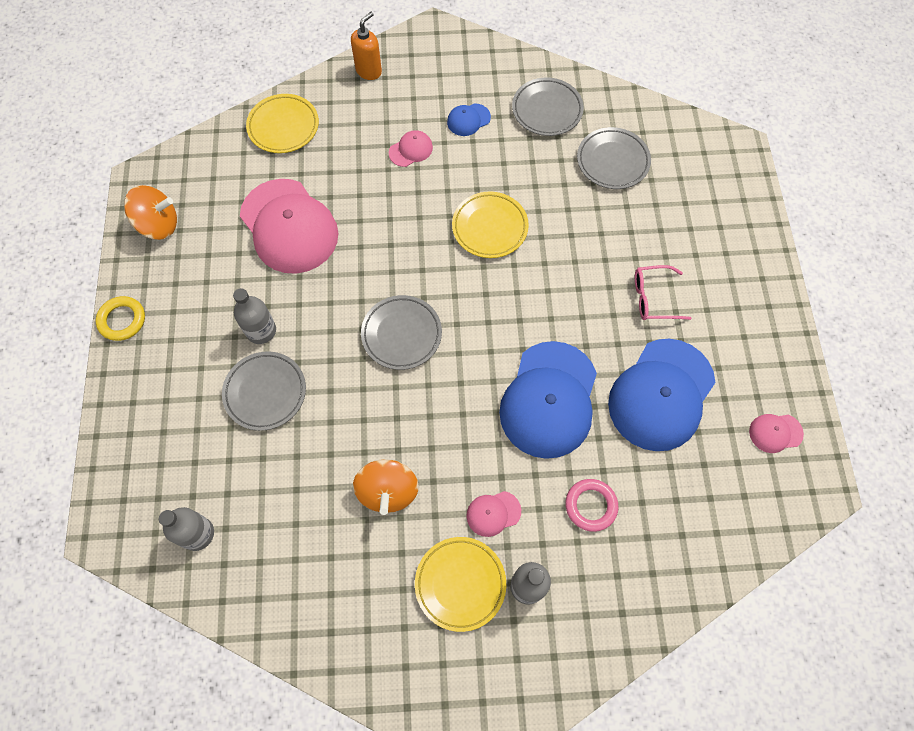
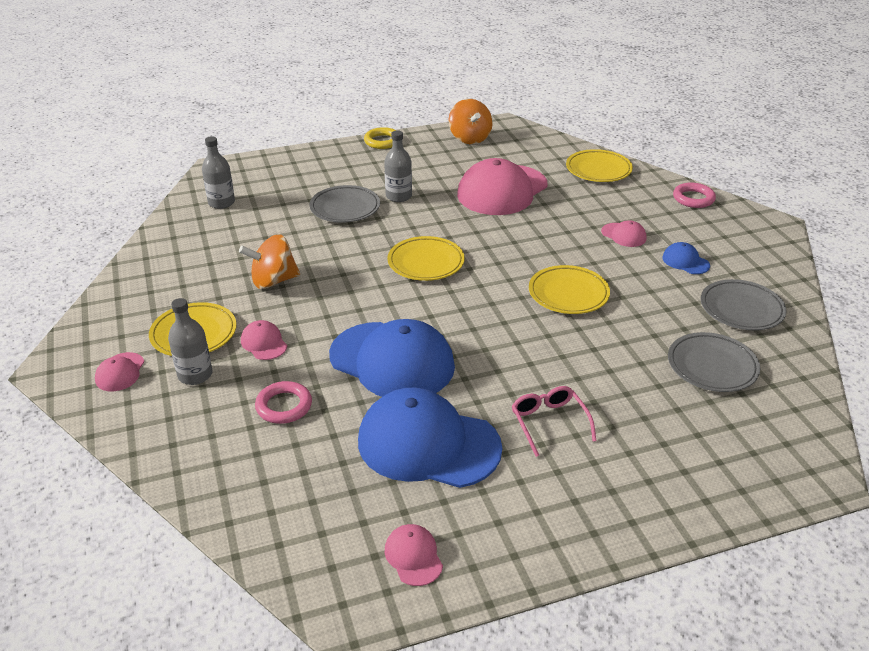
camera: 75 degrees right, 30 degrees down
orange soap dispenser [351,12,382,80] -> pink ring [673,182,716,208]
grey plate [361,295,442,370] -> yellow plate [387,236,465,281]
blue cap [499,341,597,459] -> blue cap turned 150 degrees counterclockwise [329,319,455,397]
none -> pink cap [95,352,144,391]

